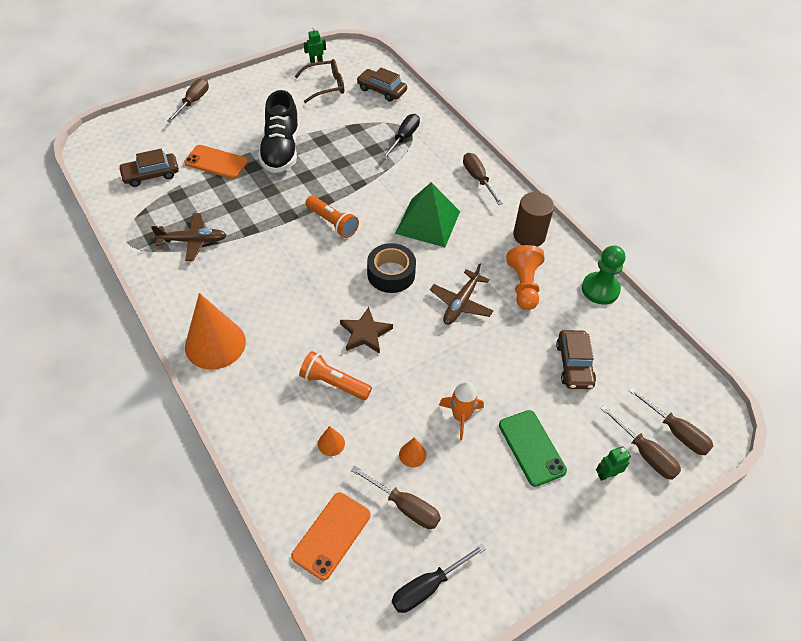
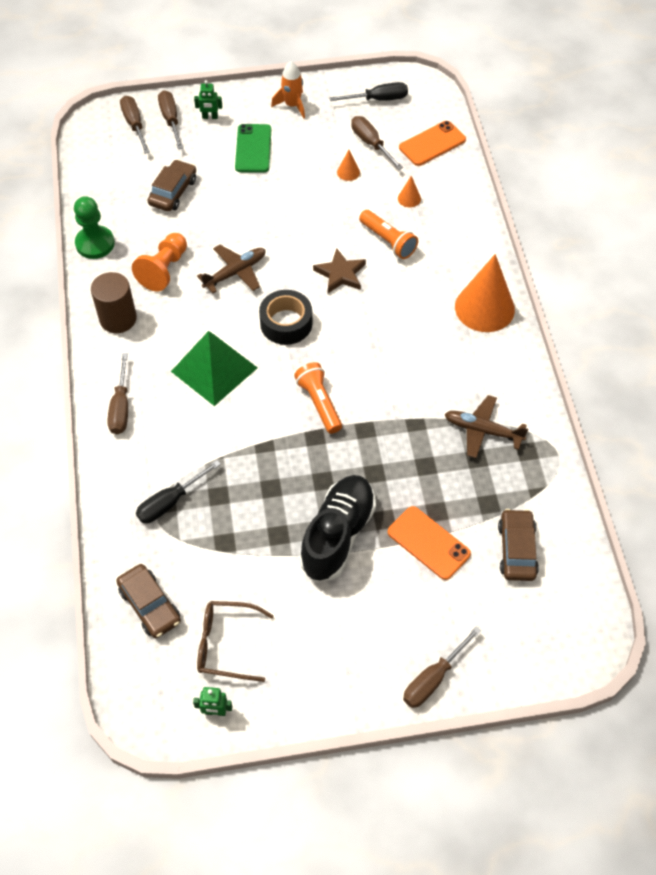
camera: 155 degrees left, 5 degrees up
brown car [118,149,179,187] -> brown car turned 90 degrees counterclockwise [498,509,539,581]
orange rocket [439,381,484,440] -> orange rocket moved to [271,61,305,118]

